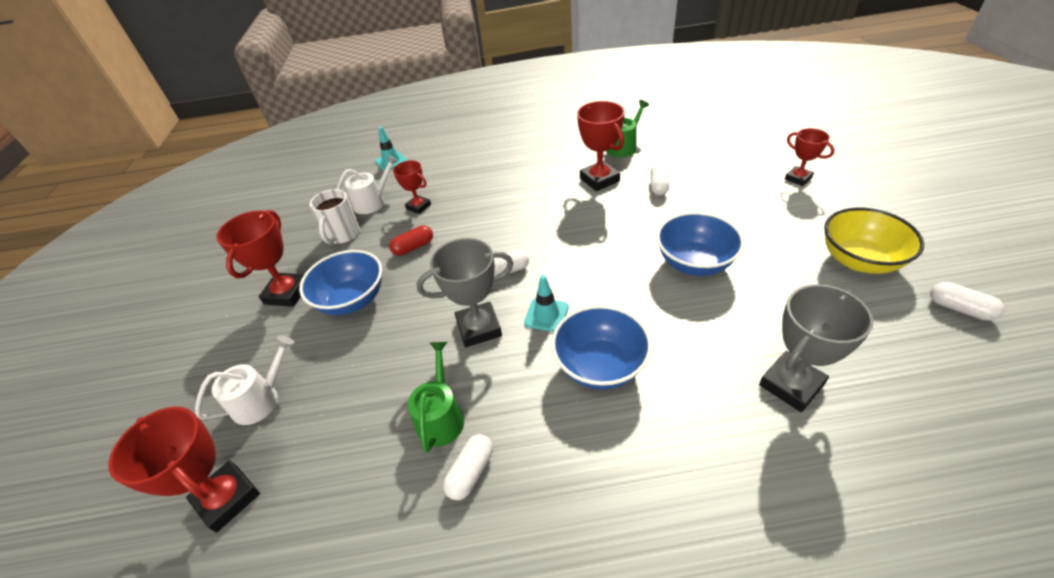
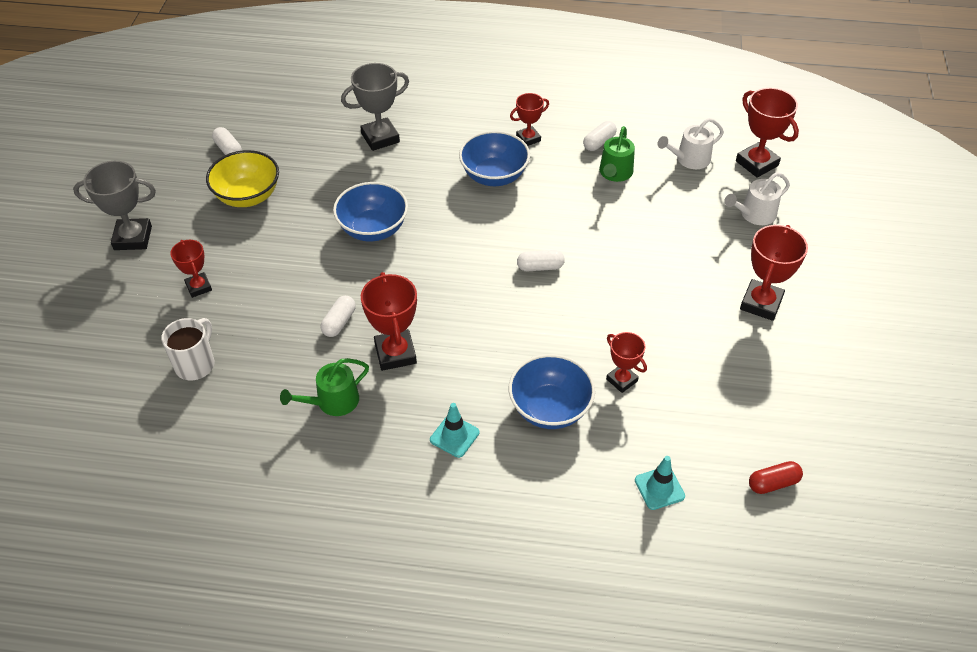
camera: 170 degrees left, 5 degrees up
blue bowl [299,250,382,316] -> blue bowl moved to [509,354,595,429]
white mug [309,189,360,244] -> white mug moved to [161,318,214,381]
white watering can [337,155,398,214] -> white watering can moved to [658,118,724,169]
red capsule [389,225,433,256] -> red capsule moved to [749,461,803,494]
grey trophy [416,238,514,347] -> grey trophy moved to [73,161,156,250]
turquoise traffic cone [524,275,569,332] -> turquoise traffic cone moved to [430,403,479,458]
none -> red trophy [510,93,549,146]

